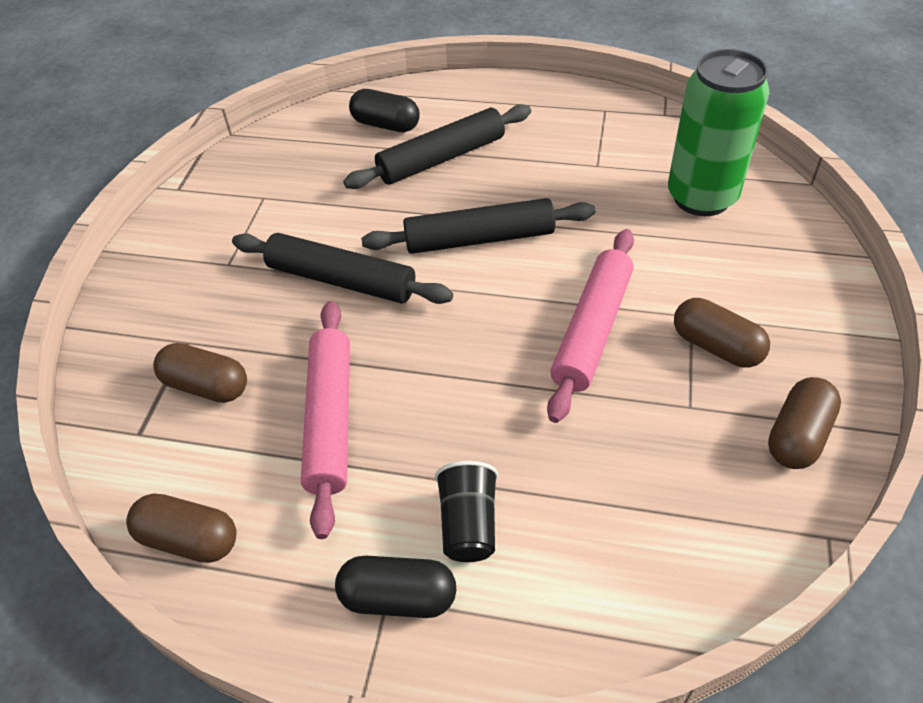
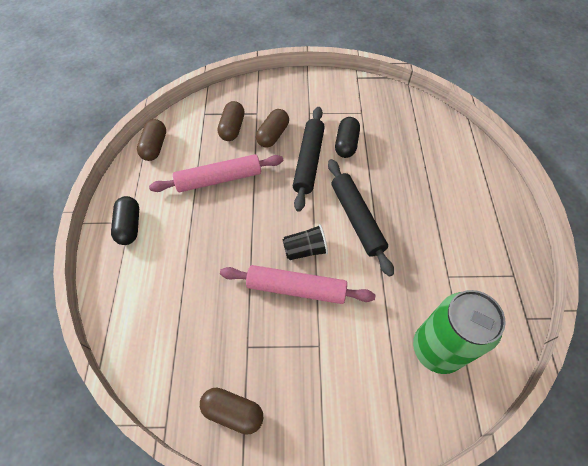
camera: 75 degrees right, 10 degrees up
black rolling pin [343,104,531,189] -> none
black capsule [349,89,420,132] -> black capsule moved to [335,117,360,158]
black cup [435,461,498,562] -> black cup moved to [282,224,328,260]
brown capsule [674,298,770,368] -> brown capsule moved to [256,109,289,147]

